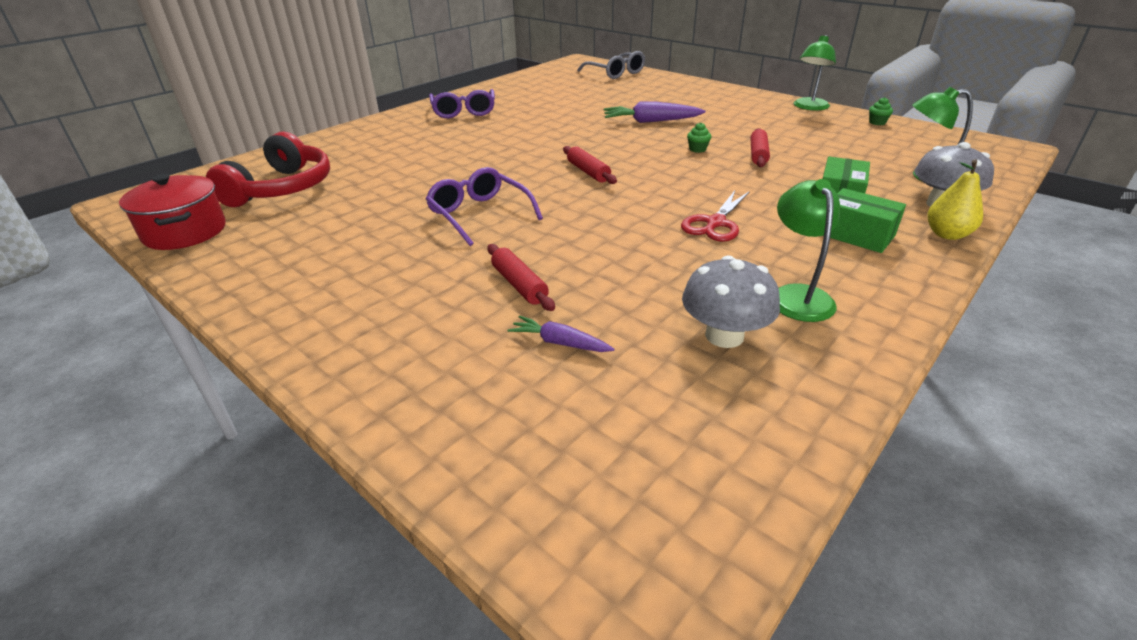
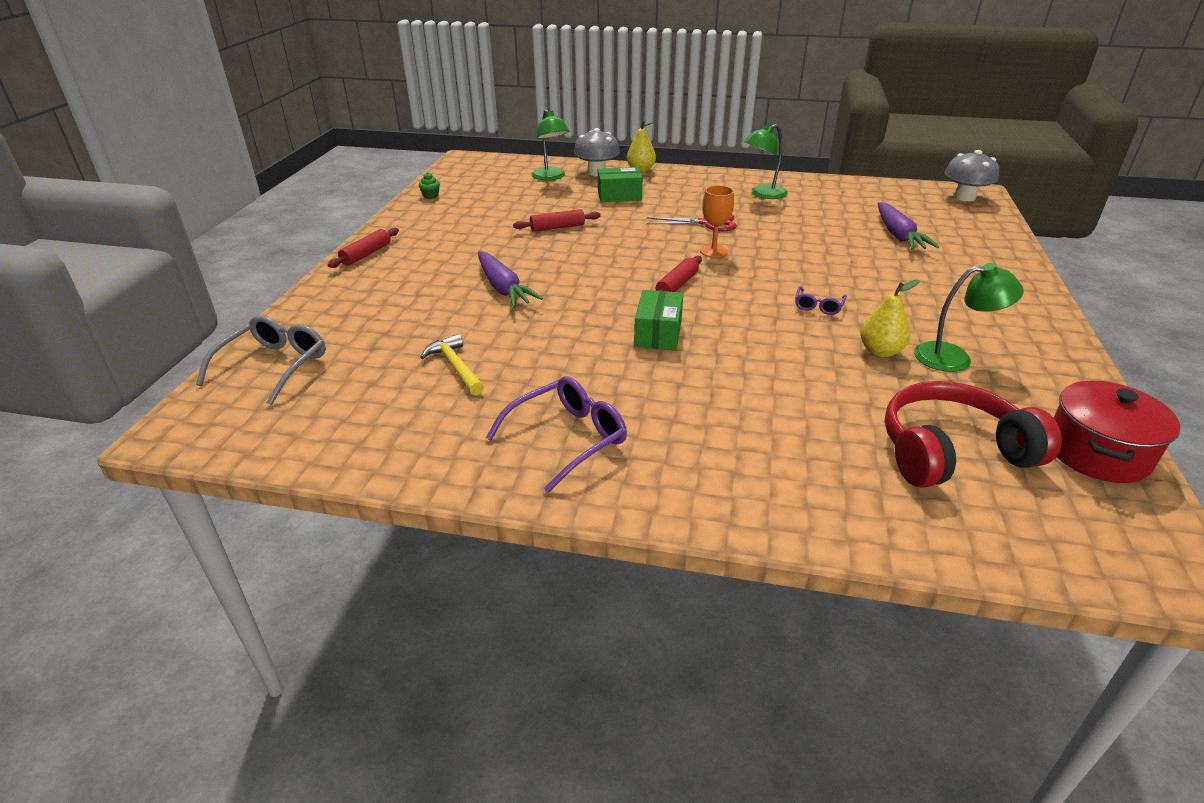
camera: 120 degrees left, 0 degrees up
purple glasses [426,167,543,246] -> purple glasses [795,287,847,315], size x0.54
red rolling pin [487,244,555,311] -> red rolling pin moved to [328,228,399,268]
purple carrot [508,316,614,352] -> purple carrot [878,202,939,250], size x1.70
grey mushroom [682,255,780,348] -> grey mushroom moved to [945,150,999,201]
green cupcake [687,122,711,153] -> none
green lamp [793,35,836,111] -> green lamp moved to [914,263,1024,372]
green box [823,188,906,253] -> green box moved to [634,290,683,351]
none -> yellow hammer [421,334,484,395]
none -> orange goblet [700,185,734,257]
none -> yellow pear [861,280,920,358]

